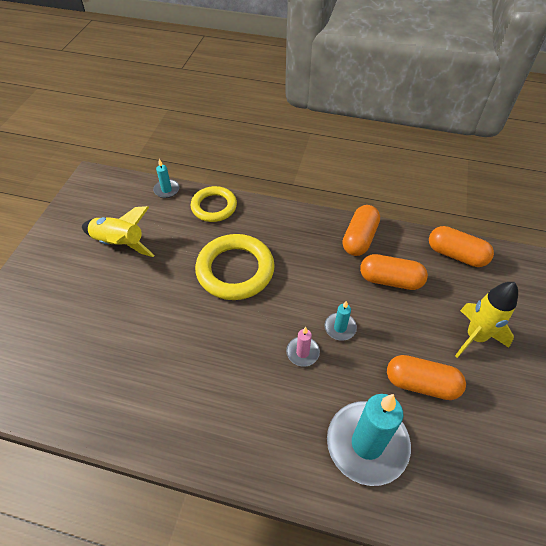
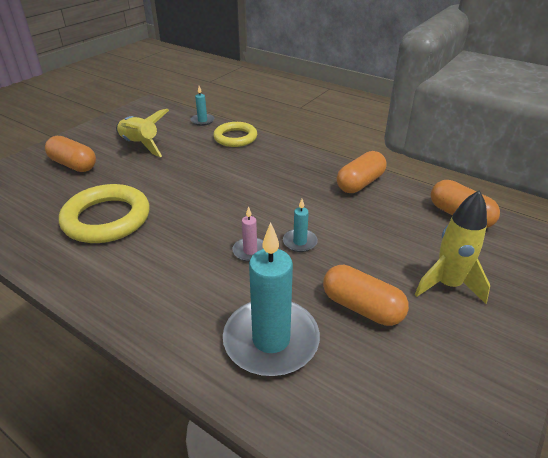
camera: 20 degrees right, 15 degrees down
yellow ring [195,234,275,300] -> yellow ring moved to [59,184,150,243]
orange capsule [360,254,428,290] -> orange capsule moved to [45,136,96,172]

